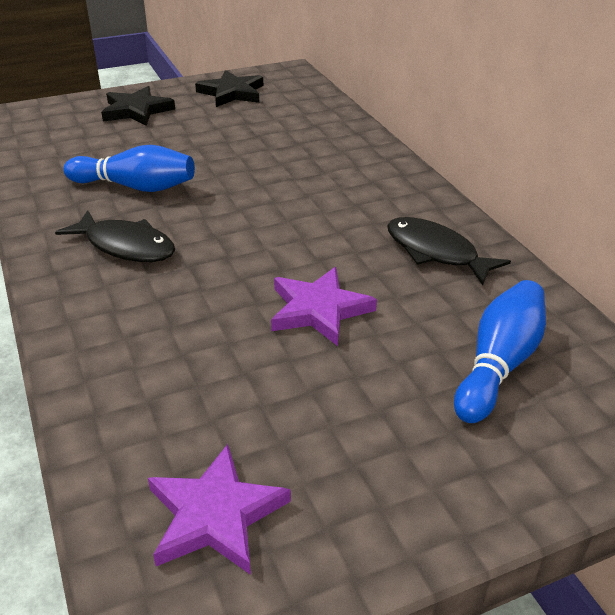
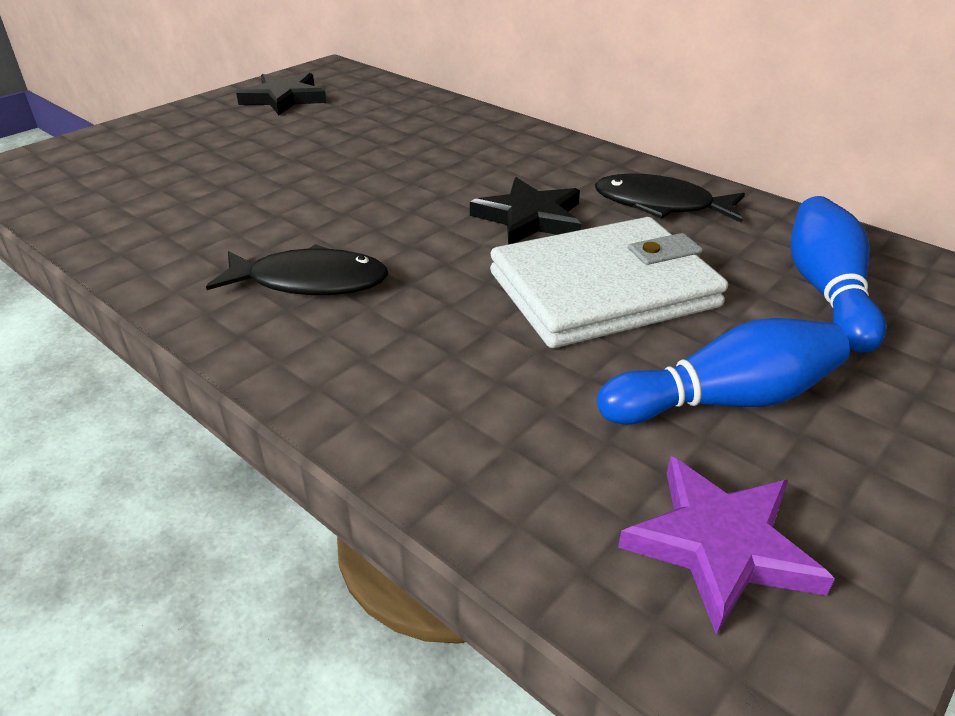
camera: 25 degrees left, 0 degrees up
blue bowling pin [63,145,195,192] -> blue bowling pin moved to [597,318,850,425]
black star [101,86,175,126] -> black star moved to [470,177,581,244]
purple star [271,267,377,346] -> white wallet [490,217,728,348]

